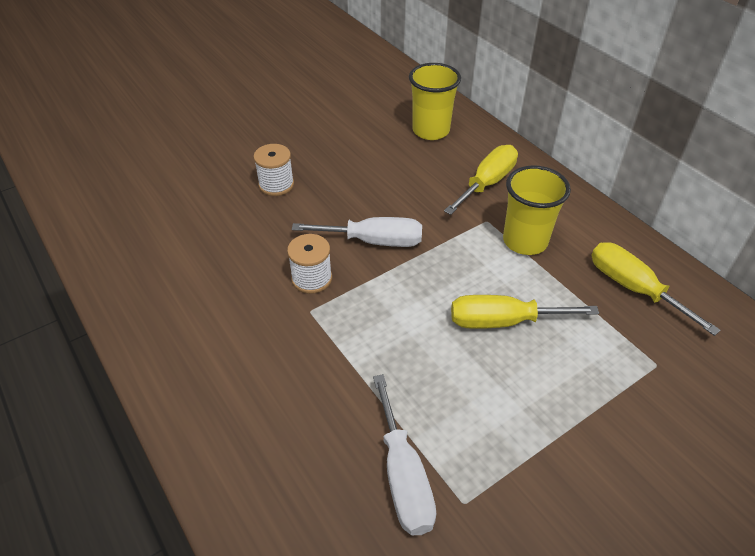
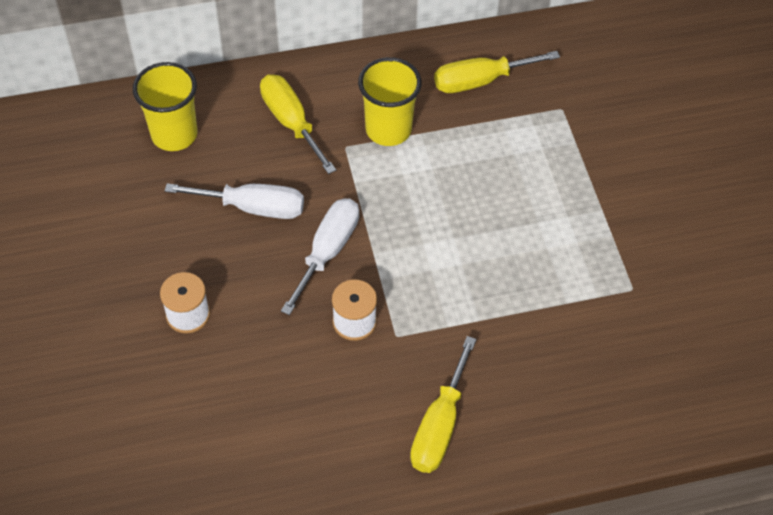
camera: 70 degrees left, 10 degrees up
white screwdriver [373,374,436,535] -> white screwdriver moved to [165,183,304,219]
yellow screwdriver [451,295,599,329] -> yellow screwdriver moved to [410,336,476,473]

